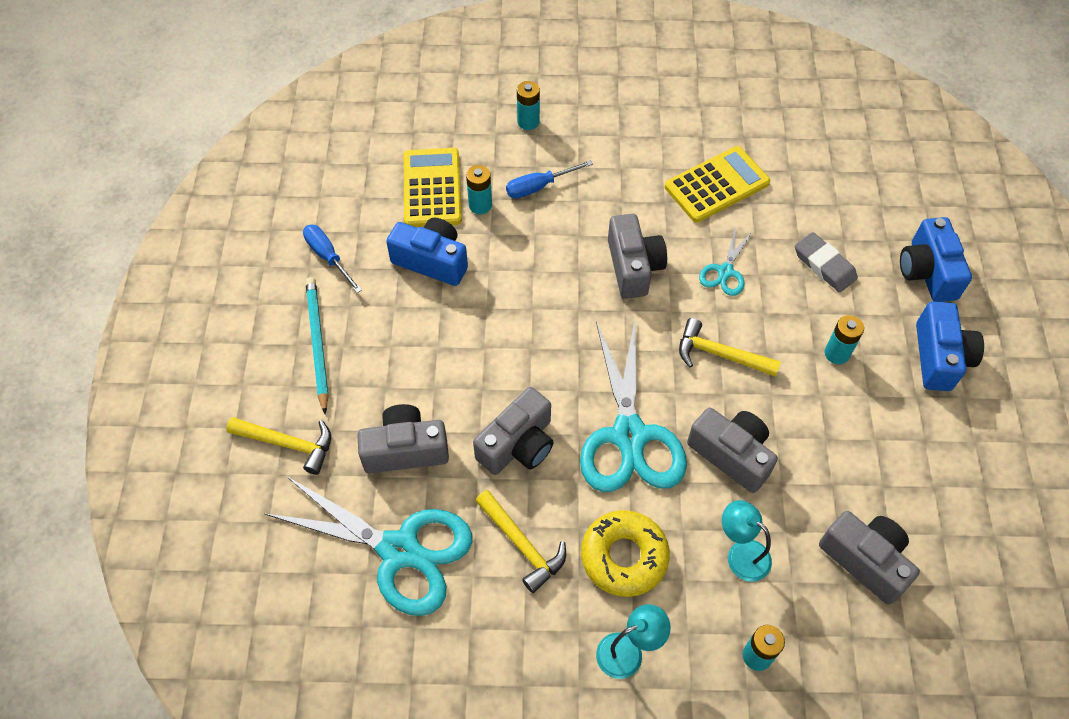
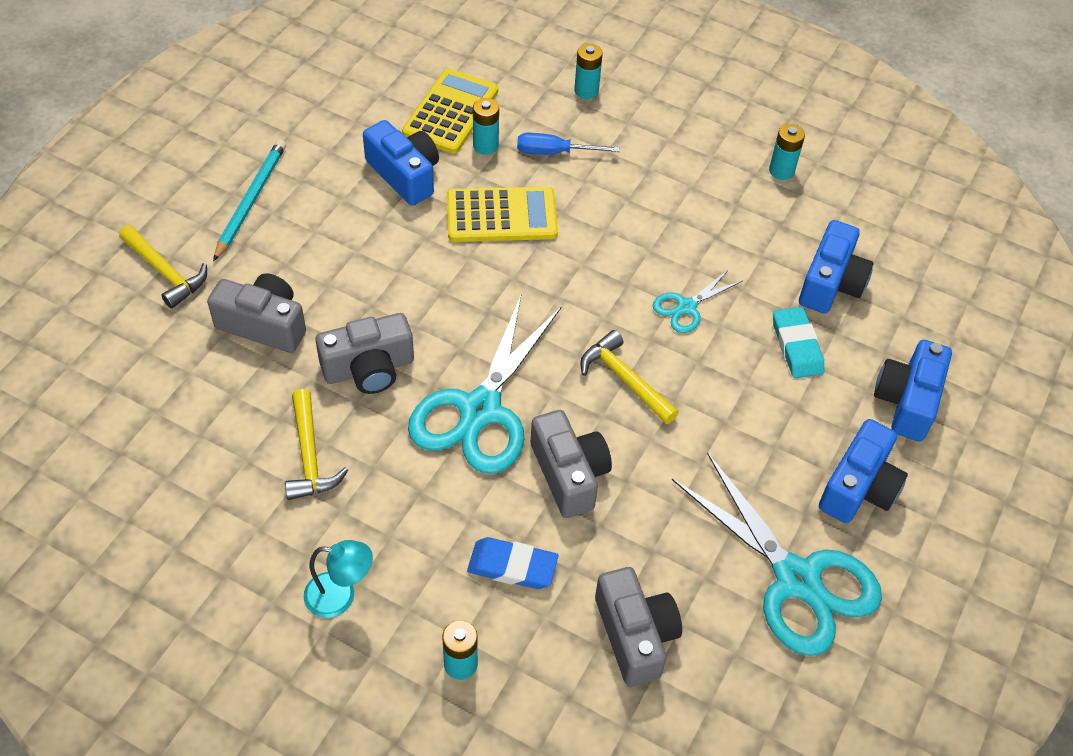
camera: 25 degrees right, 5 degrees down
turquoise scissors [264,476,472,616] -> turquoise scissors moved to [672,452,882,656]
blue screwdriver [303,225,362,293] -> none
yellow donut [581,510,670,597] -> none
grey camera [608,214,667,299] -> none
yellow calculator [665,146,770,223] -> yellow calculator moved to [447,187,558,242]
turquoise lamp [722,500,772,582] -> blue eraser [467,537,558,589]
grey eraser [795,232,858,292] -> turquoise eraser [773,307,825,379]
turquoise battery [825,315,864,364] -> turquoise battery moved to [769,124,805,180]
none -> blue camera [799,220,874,314]

